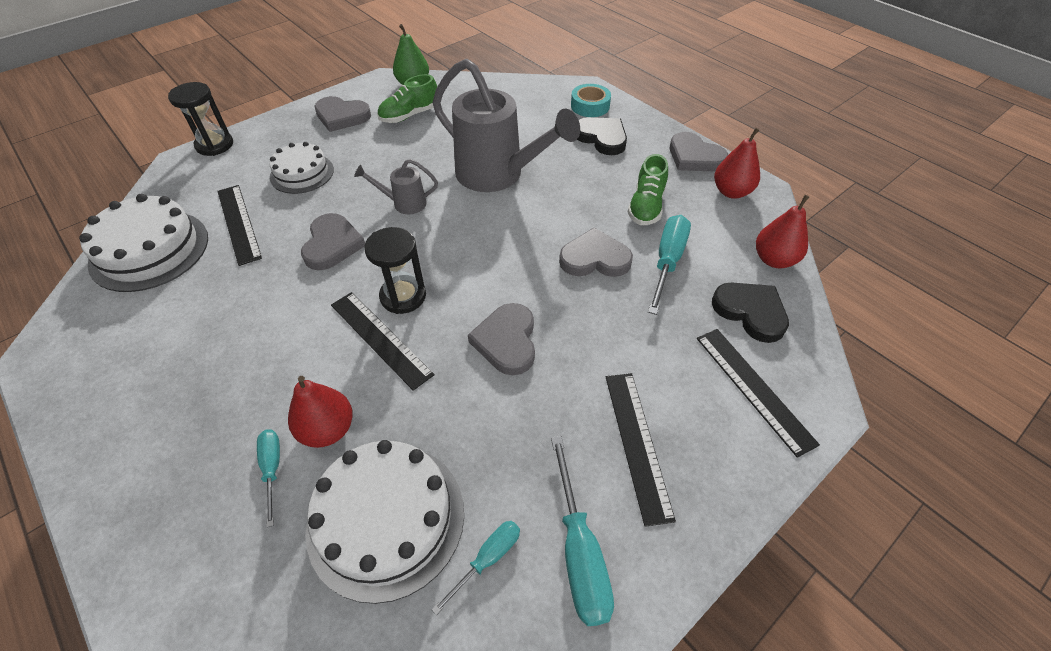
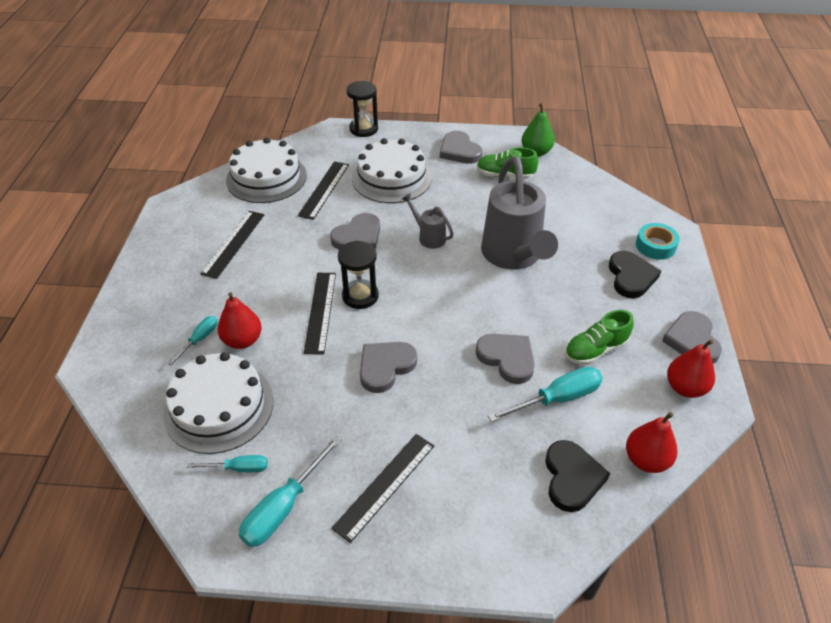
camera: 45 degrees right, 5 degrees down
white cake [270,142,334,194] -> white cake [352,138,432,203], size x1.58
black ruler [697,329,820,458] -> black ruler moved to [200,211,265,279]

